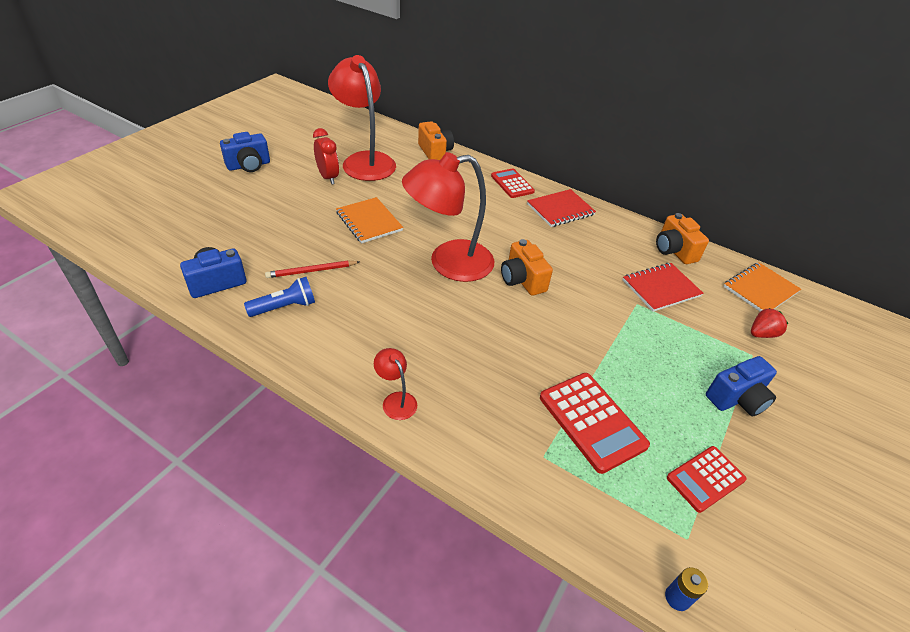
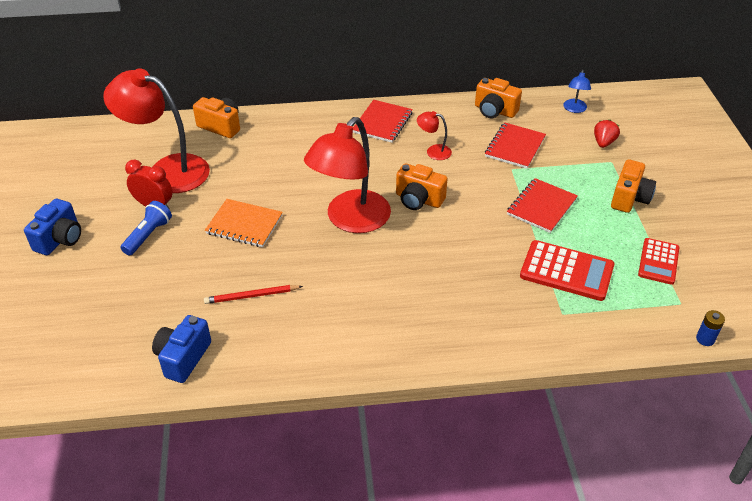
camera: 35 degrees left, 0 degrees up
blue flashlight [244,277,315,317] -> blue flashlight moved to [120,201,172,255]
red pencil [265,261,359,278] -> red pencil turned 45 degrees clockwise [204,285,303,304]
red lamp [374,348,417,420] -> red lamp moved to [417,111,452,160]
red calculator [491,168,535,198] -> none
blue camera [706,356,777,417] -> orange camera [611,159,656,213]
orange notebook [723,263,801,311] -> blue lamp [563,70,591,113]
none -> red notebook [507,178,578,233]

